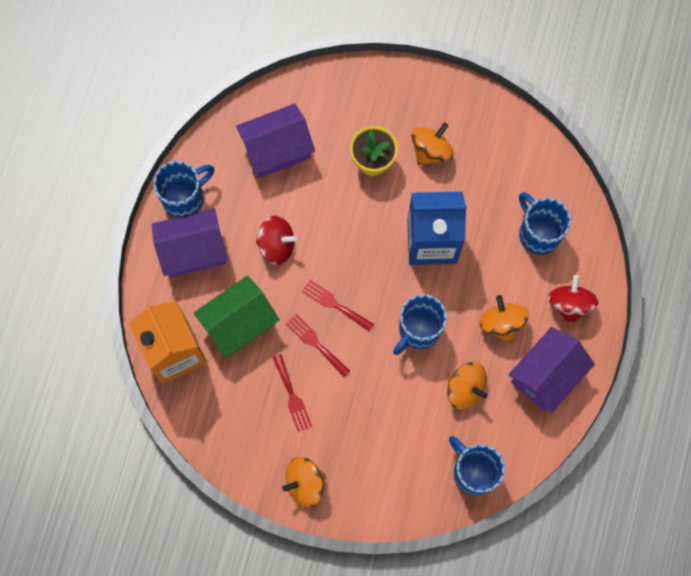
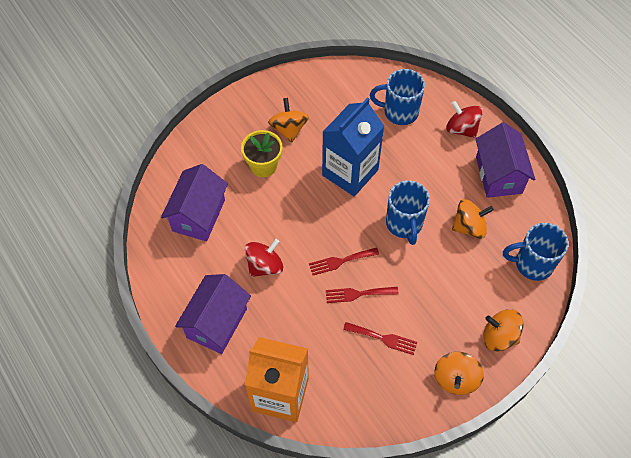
camera: 50 degrees left, 15 degrees down
blue mug [153,161,214,217] -> none
green house [194,276,279,358] -> none
orange spinning top [479,295,529,343] -> orange spinning top moved to [483,309,523,352]

